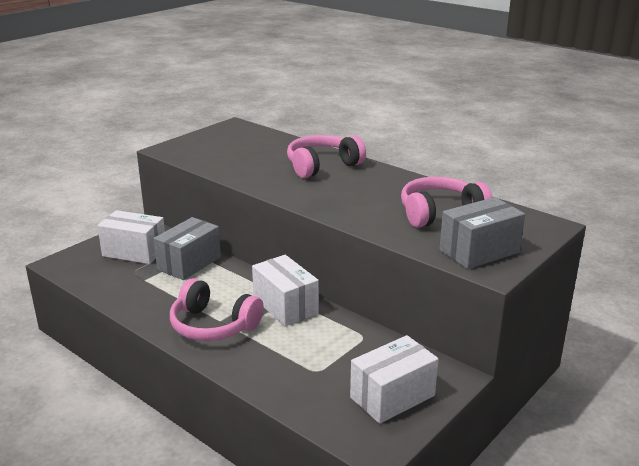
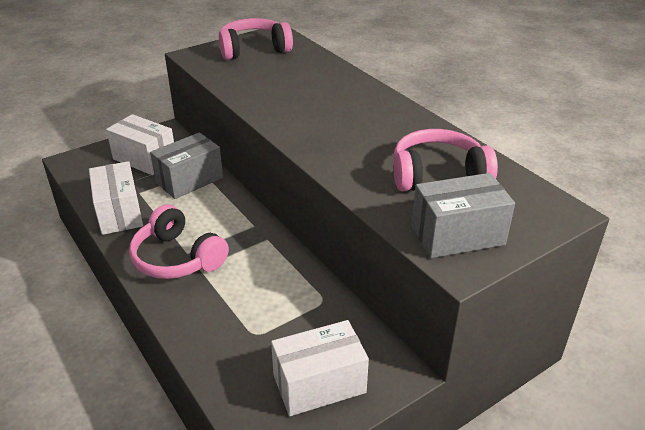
camera: 15 degrees right, 10 degrees up
white box [252,255,319,327] -> white box moved to [89,161,143,235]
pink headphones [287,135,366,178] -> pink headphones moved to [219,18,293,60]

